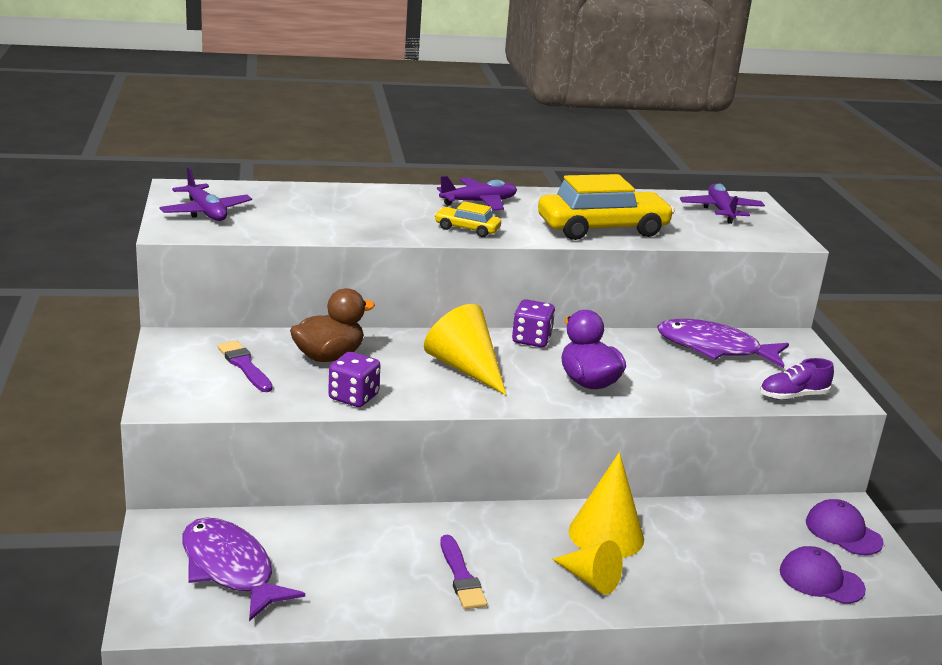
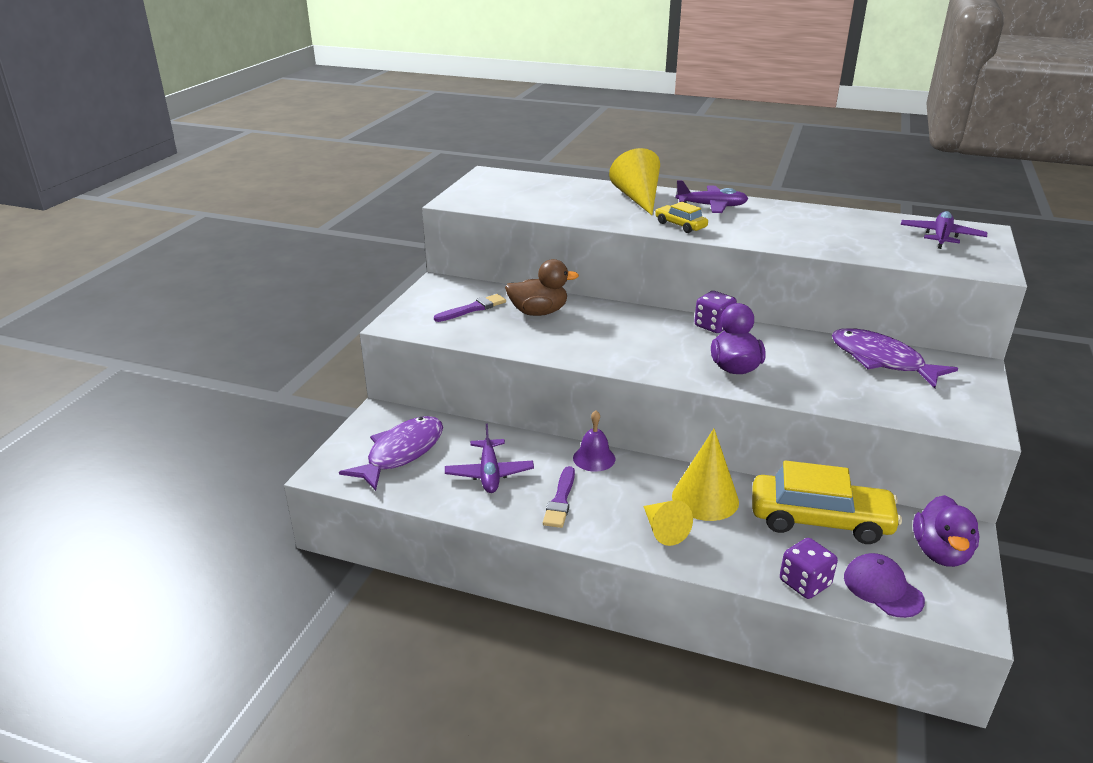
camera: 30 degrees right, 5 degrees up
purple plane [159,167,252,221] -> purple plane moved to [445,424,534,493]
purple fish [182,517,305,621] -> purple fish turned 45 degrees clockwise [339,416,443,491]
purple brush [218,341,273,392] -> purple brush turned 60 degrees clockwise [434,294,506,322]
purple dice [328,352,381,407] -> purple dice moved to [780,538,838,599]
yellow cone [424,304,507,395] -> yellow cone moved to [609,148,660,215]
yellow car [538,174,675,240] -> yellow car moved to [752,460,902,544]
purple shoe [760,358,834,400] -> none
purple cap [806,499,884,555] -> purple duck [913,495,979,567]
none -> purple bell [573,410,615,472]

